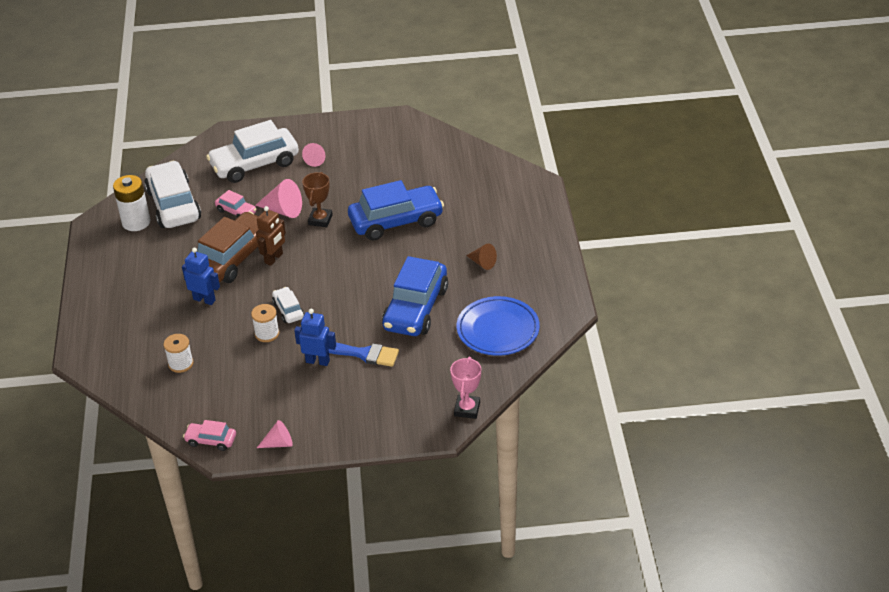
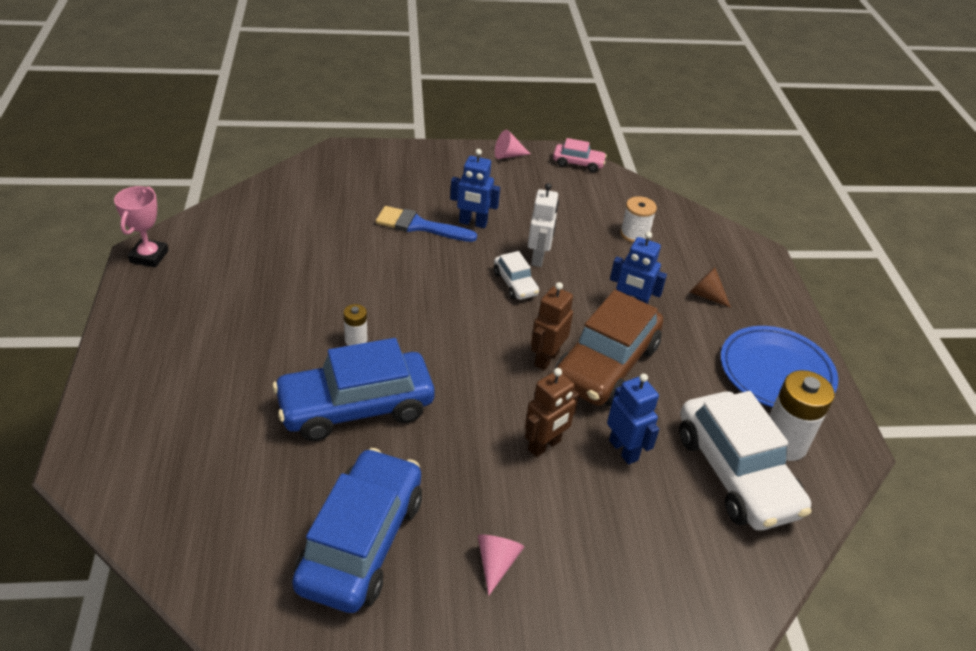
camera: 175 degrees right, 0 degrees up
white car [206,120,299,183] -> none
pink car [215,190,256,218] -> blue robot [607,373,659,464]
white spool [251,304,280,342] -> white robot [528,183,559,267]
pink cone [255,179,302,218] -> brown robot [525,368,579,457]
brown trophy [302,172,333,227] -> none
blue car [382,256,448,336] -> blue car moved to [292,448,422,613]
pink trophy [450,357,481,419] -> pink trophy moved to [114,186,168,267]
blue plate [457,296,540,356] -> blue plate moved to [721,326,838,408]
brown cone [466,244,497,270] -> brown cone moved to [690,267,731,308]
none -> white battery [343,304,368,346]

